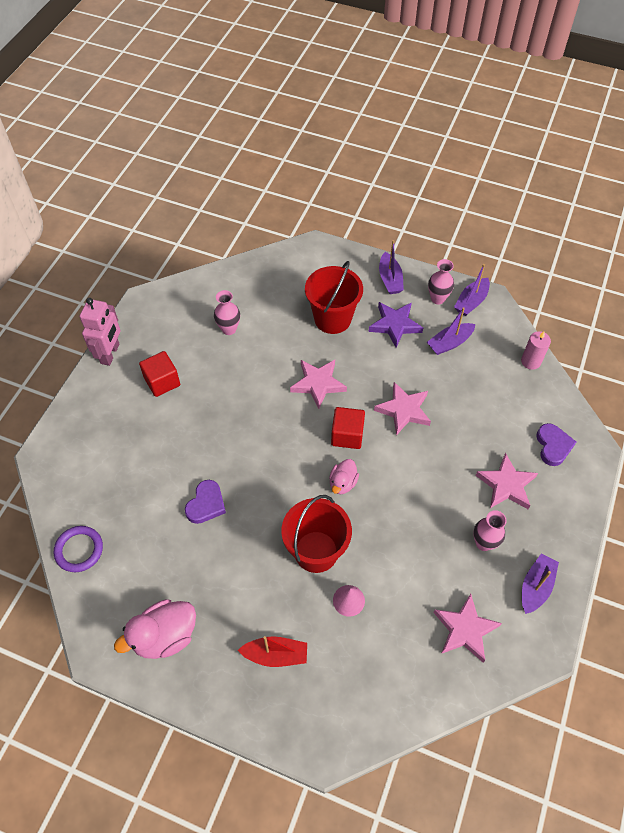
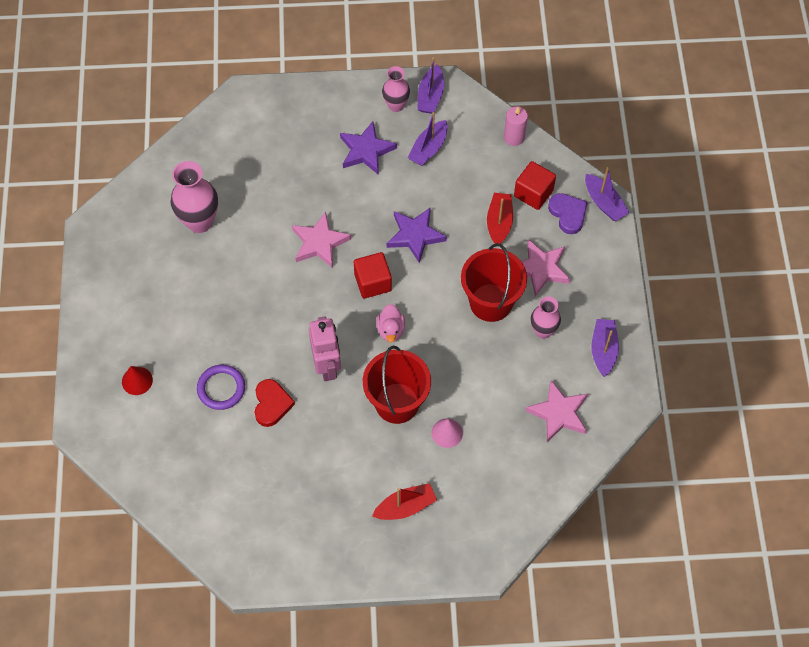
camera: 25 degrees left, 5 degrees up
purple ring [54,526,103,572] -> purple ring moved to [197,365,245,410]
pink robot [79,298,120,366] -> pink robot moved to [309,316,341,381]
pink duck [114,599,196,659] -> none
red cube [139,351,180,397] -> red cube moved to [514,161,556,210]
purple heart [185,480,226,524] -> red heart [255,379,295,427]
pink vase [214,290,240,335] -> pink vase [171,161,218,233], size x1.60
red bucket [305,261,363,334] -> red bucket moved to [461,243,527,322]
pink star [374,382,431,435] -> purple star [387,207,447,263]
purple boat [379,240,404,294] -> purple boat moved to [585,167,630,221]
none -> red cone [122,366,153,395]
none -> red boat [487,193,513,244]

